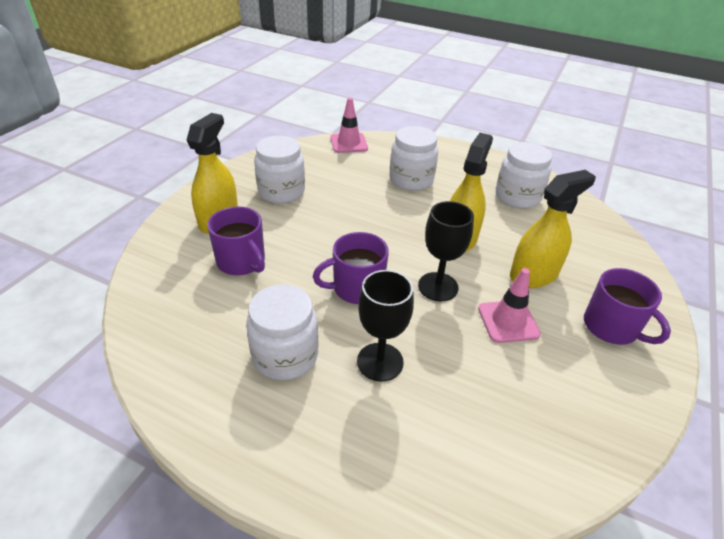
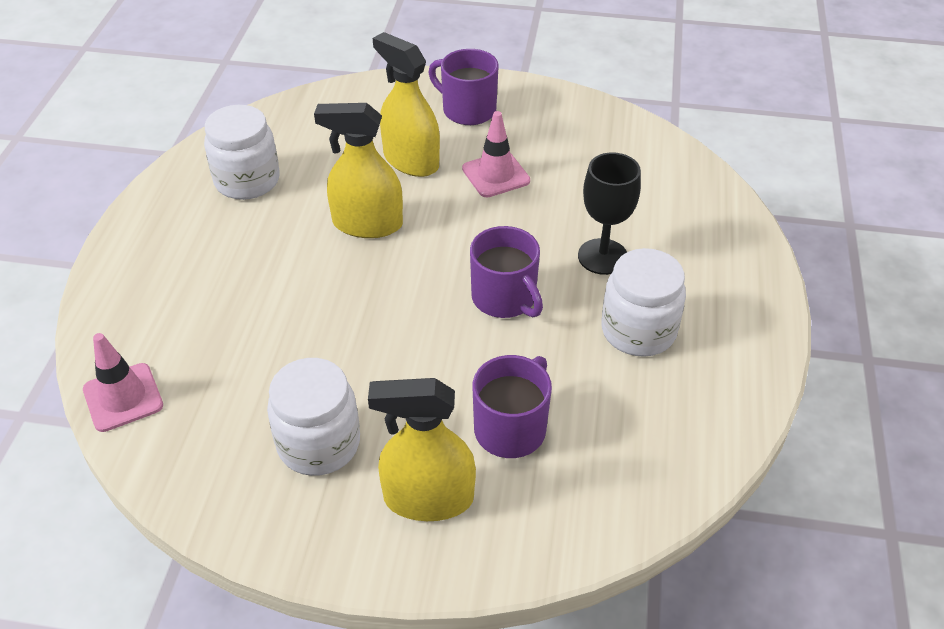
camera: 105 degrees left, 5 degrees up
white jar [389,126,438,191] -> none
black goblet [418,201,474,301] -> none
purple mug [584,268,671,345] -> purple mug turned 90 degrees counterclockwise [428,49,499,125]

